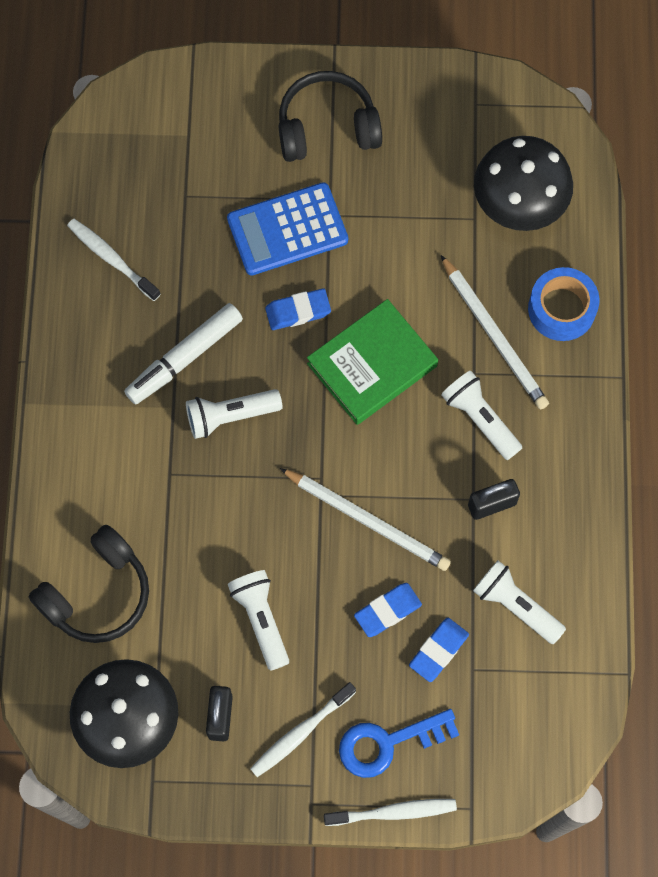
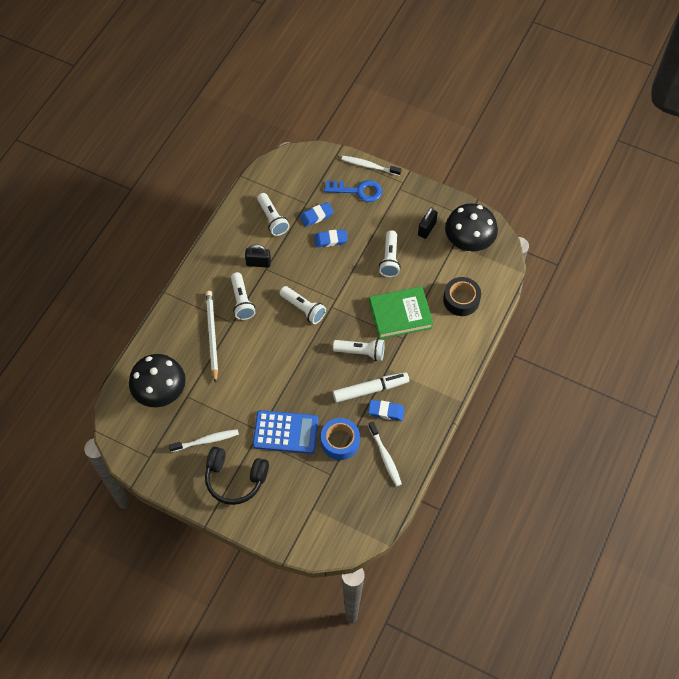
camera: 155 degrees left, 10 degrees down
black headphones [28,525,149,643] -> black tape [443,277,481,316]
white toothbrush [250,682,356,777] -> white toothbrush moved to [169,429,239,452]
blue eraser [265,289,331,330] -> blue eraser moved to [368,400,405,421]
white pencil [280,468,451,571] -> none
green book [307,299,438,425] -> green book moved to [369,286,433,339]
blue tape [528,267,600,341] -> blue tape moved to [321,418,360,460]
none -> white flashlight [280,286,326,324]

